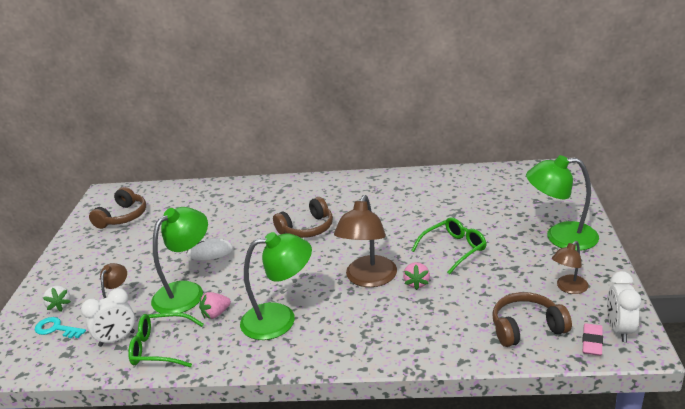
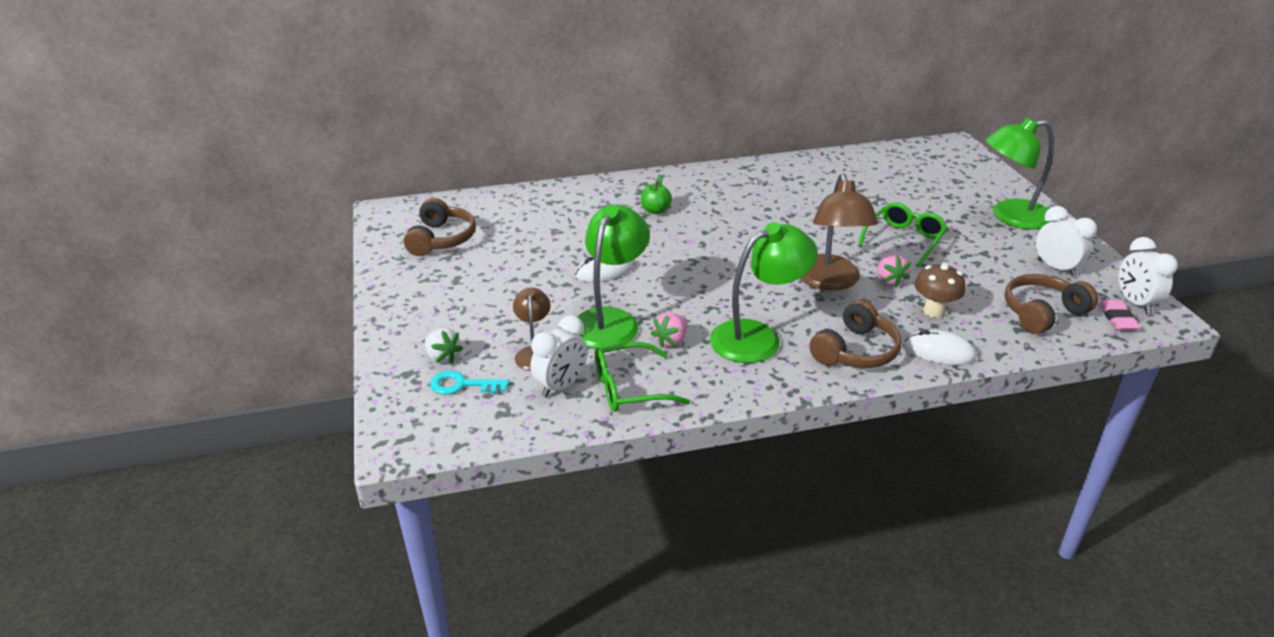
camera: 20 degrees left, 5 degrees up
brown headphones [273,197,333,238] -> brown headphones moved to [809,300,902,368]
brown lamp [552,241,589,294] -> white clock [1036,206,1097,276]
none -> green apple [641,175,672,214]
none -> white mouse [904,329,976,365]
none -> brown mushroom [914,263,965,318]

